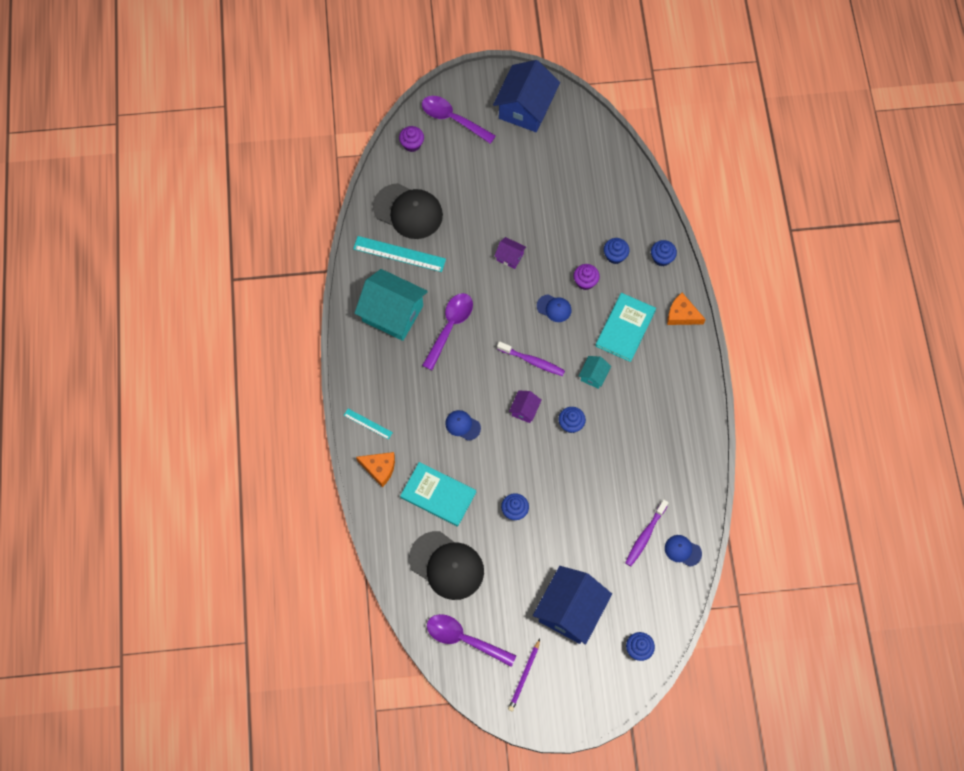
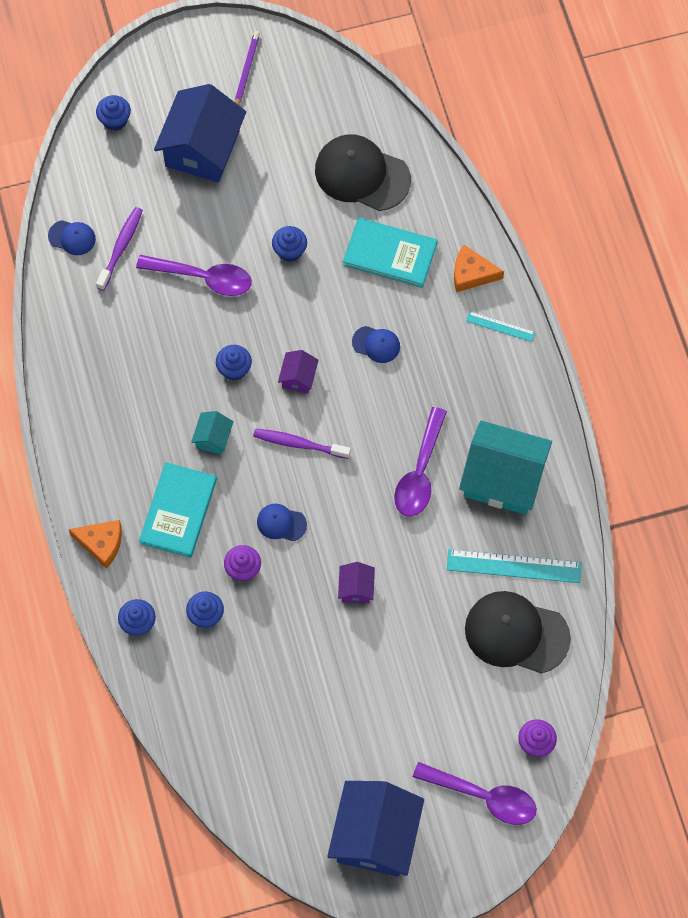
camera: 170 degrees right, 0 degrees up
purple spoon [427,614,517,667] -> purple spoon moved to [136,255,252,296]
purple house [494,237,526,269] -> purple house turned 75 degrees clockwise [338,562,375,603]

